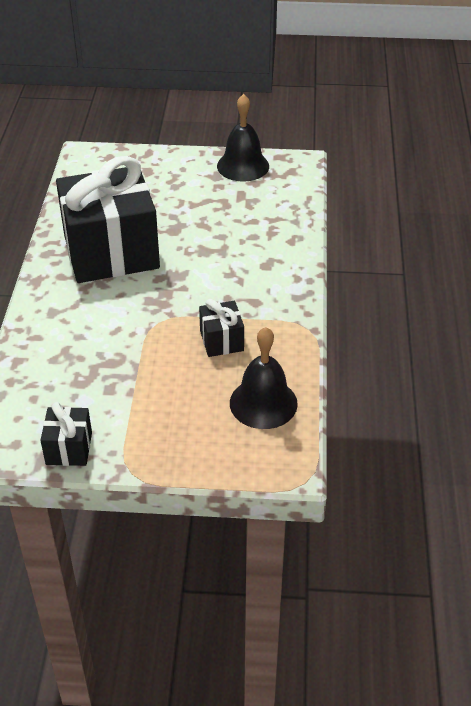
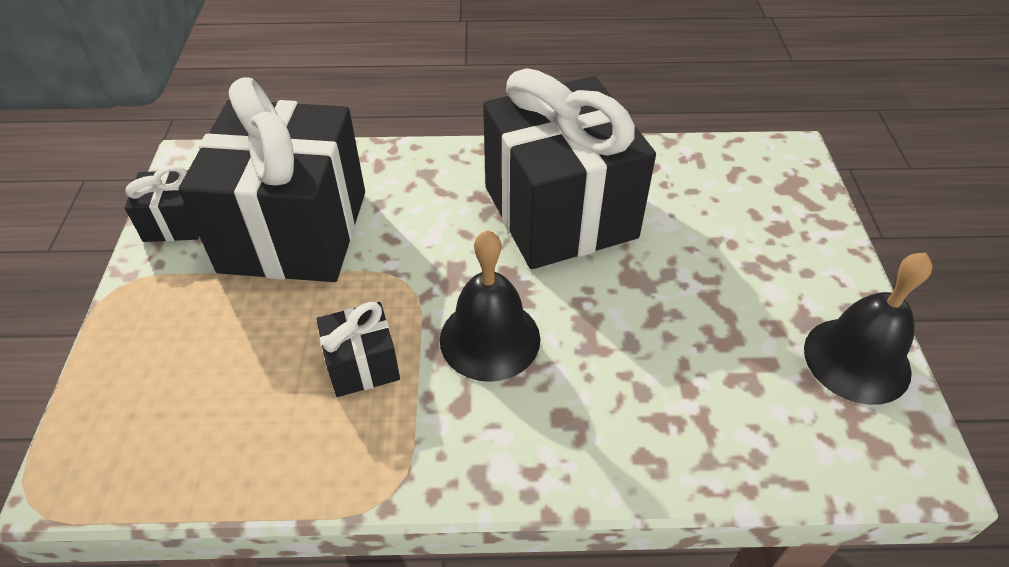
camera: 85 degrees right, 5 degrees up
black bell [230,327,298,429] -> black bell moved to [440,230,540,382]
none -> black gift [179,77,365,282]

